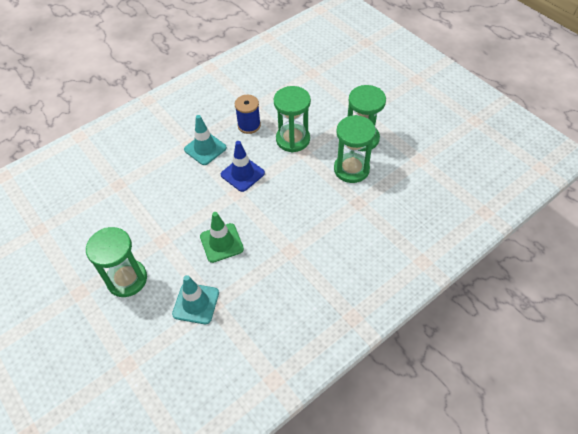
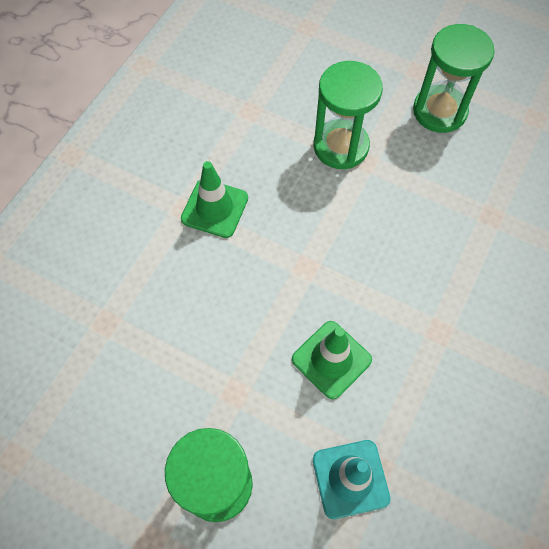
camera: 25 degrees left, 10 degrees up
turquoise traffic cone [184,115,227,165] -> green traffic cone [181,161,248,238]
blue traffic cone [221,141,265,192] -> none
blue spool [235,95,261,134] -> none
green hourglass [334,115,376,183] -> none

